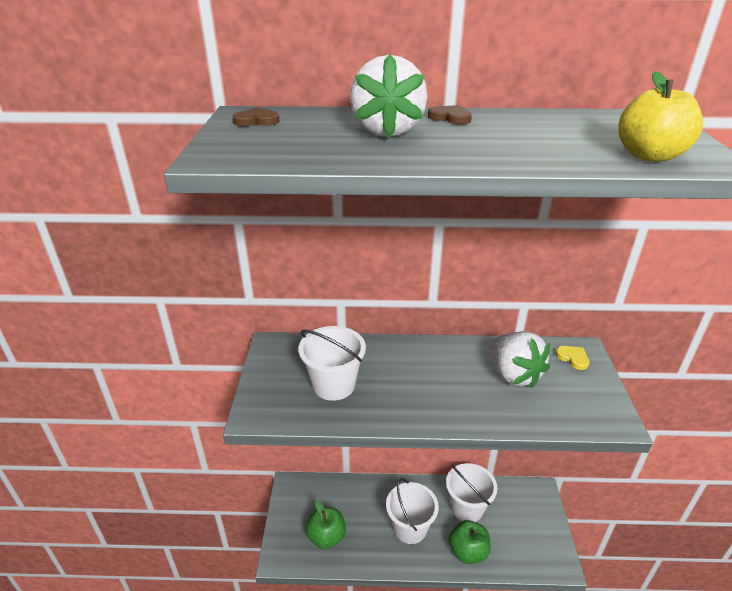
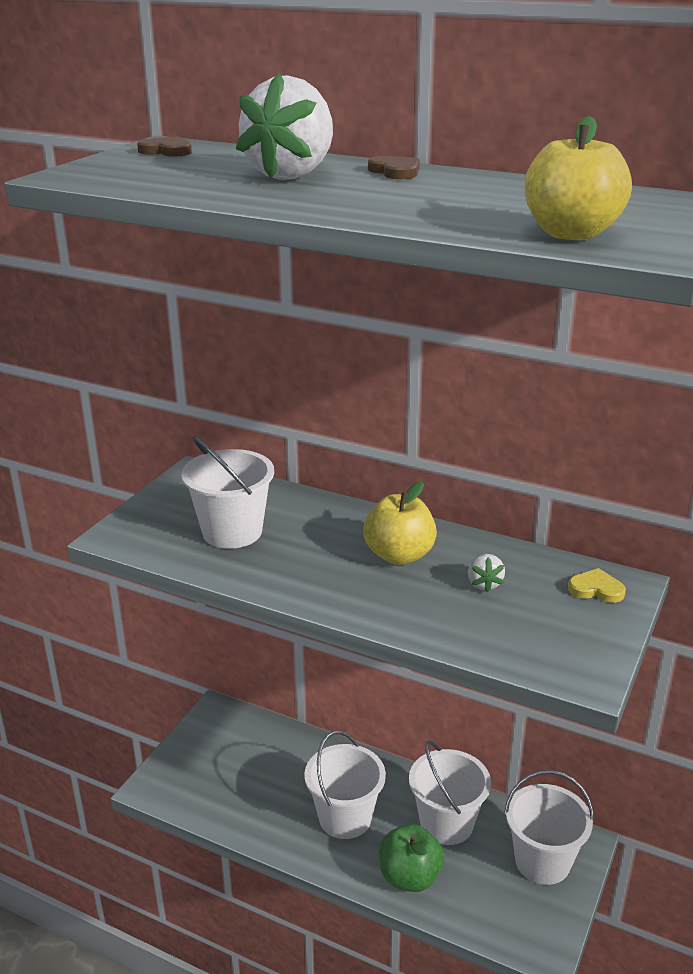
camera: 25 degrees right, 5 degrees down
green apple [305,500,346,549] -> none
white strawberry [490,331,550,388] -> white strawberry [468,554,505,592], size x0.44
yellow heart [555,346,589,370] -> yellow heart turned 60 degrees counterclockwise [568,568,626,603]
none -> yellow apple [363,481,437,565]
none -> white bucket [504,770,594,885]

